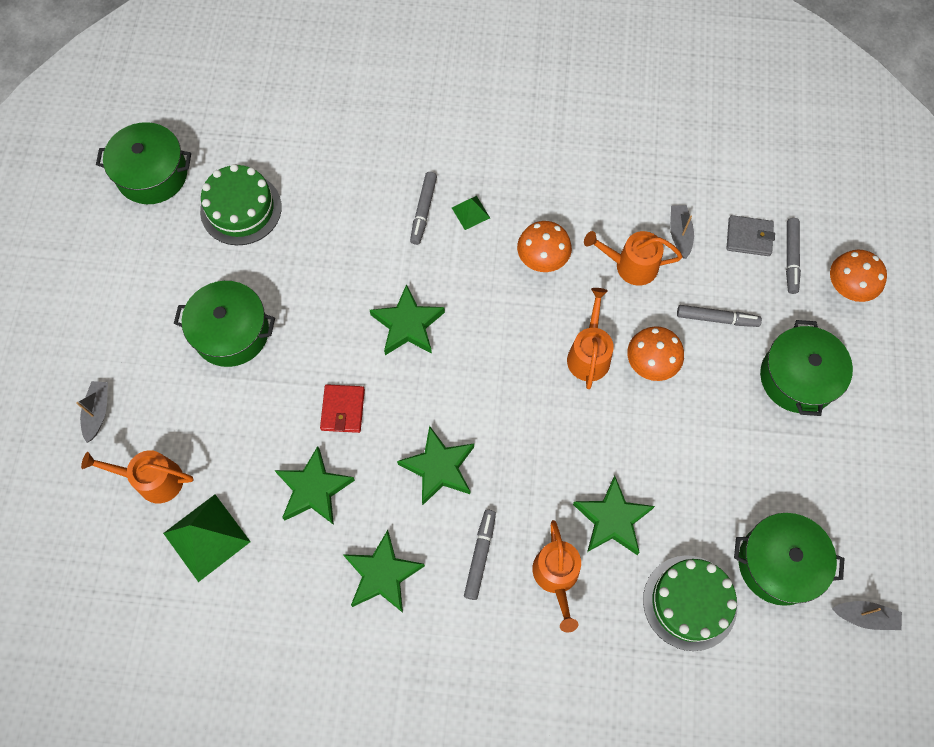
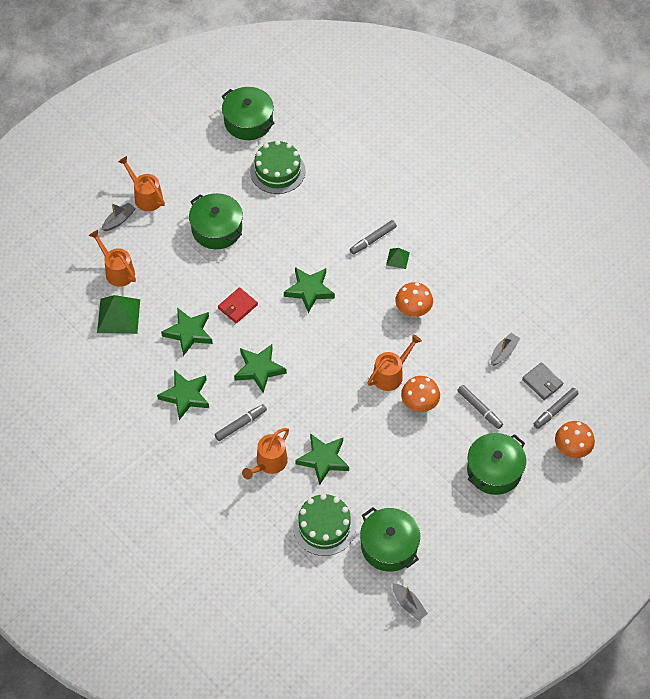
camera: 40 degrees right, 10 degrees down
orange watering can [584,231,682,286] -> orange watering can moved to [118,156,165,211]

